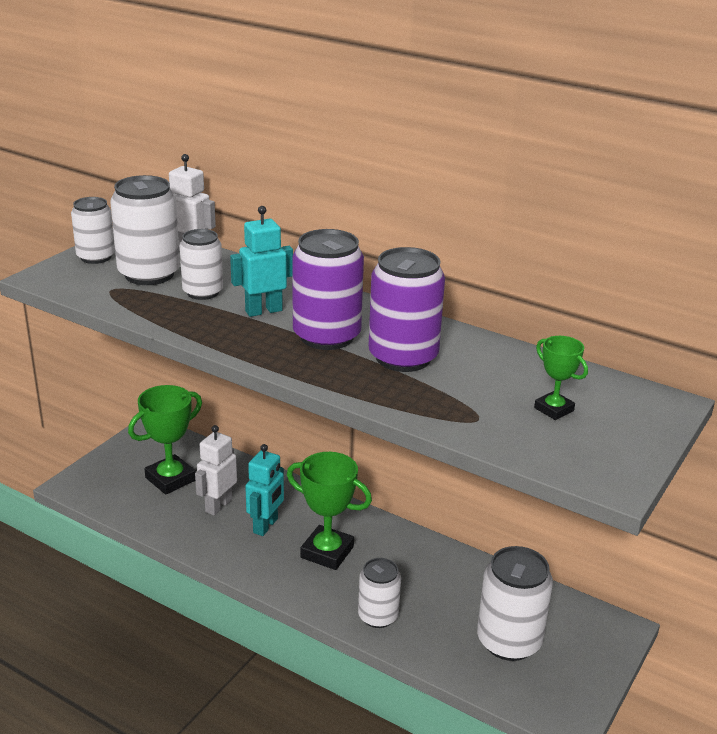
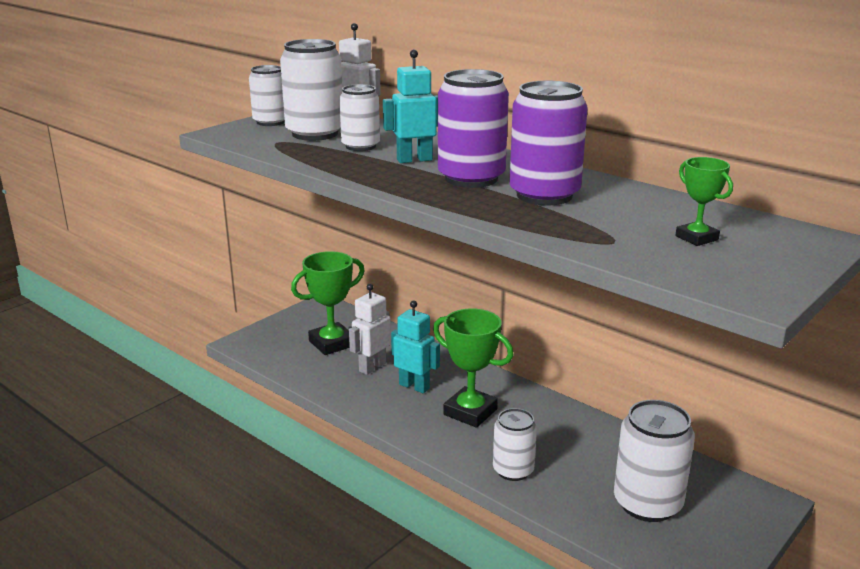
camera: 10 degrees right, 5 degrees down
turquoise robot [245,444,284,536] -> turquoise robot turned 90 degrees counterclockwise [391,300,440,393]

